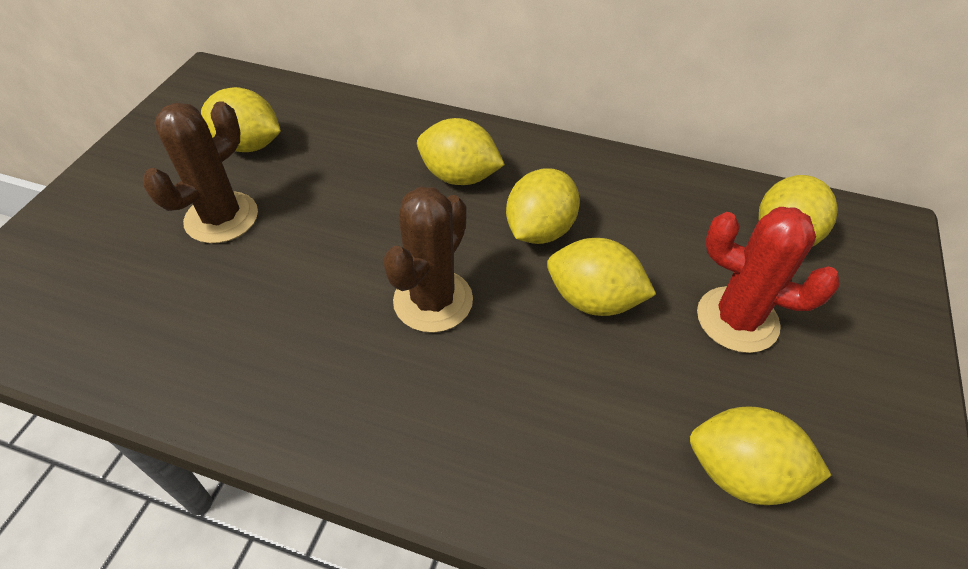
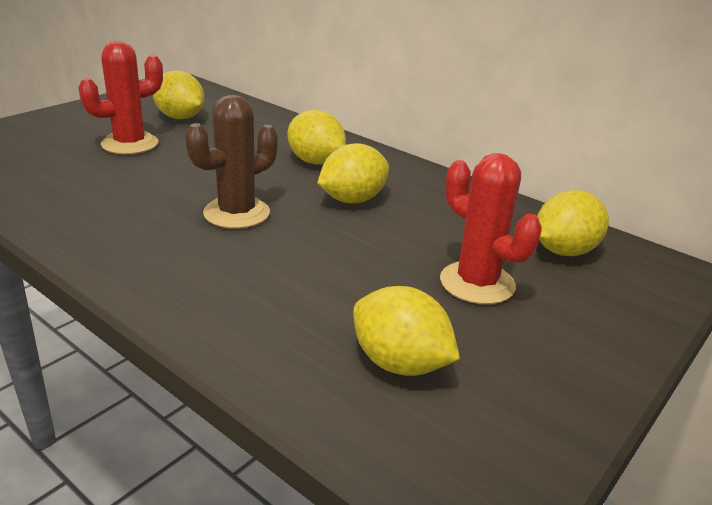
camera: 20 degrees right, 20 degrees down
brown cactus [143,101,258,243] -> red cactus [78,41,163,154]
yellow lemon [547,238,656,316] -> none

